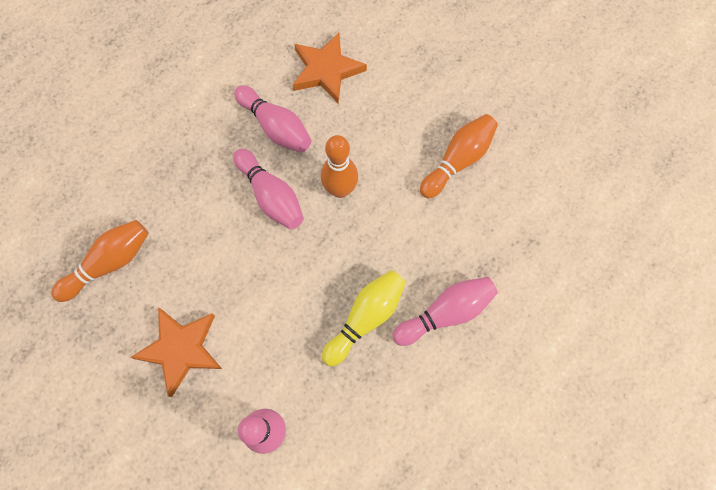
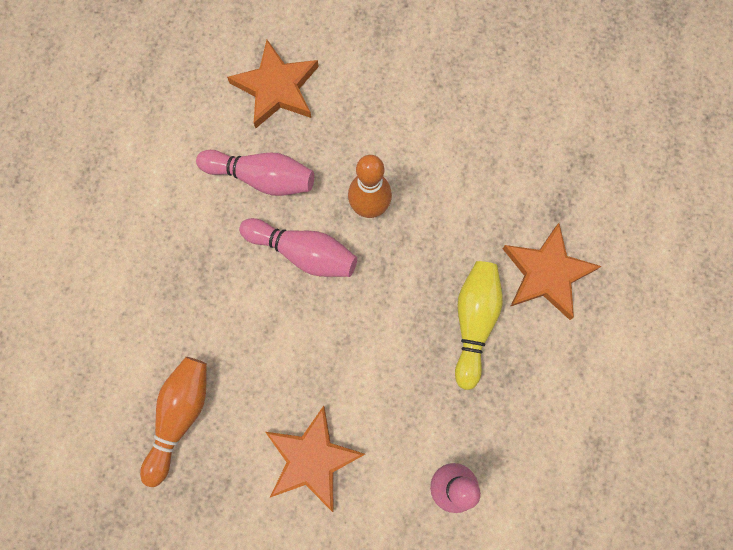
camera: 30 degrees left, 5 degrees up
pink bowling pin [392,277,498,346] -> orange star [503,223,601,320]
orange bowling pin [420,114,498,198] -> none

